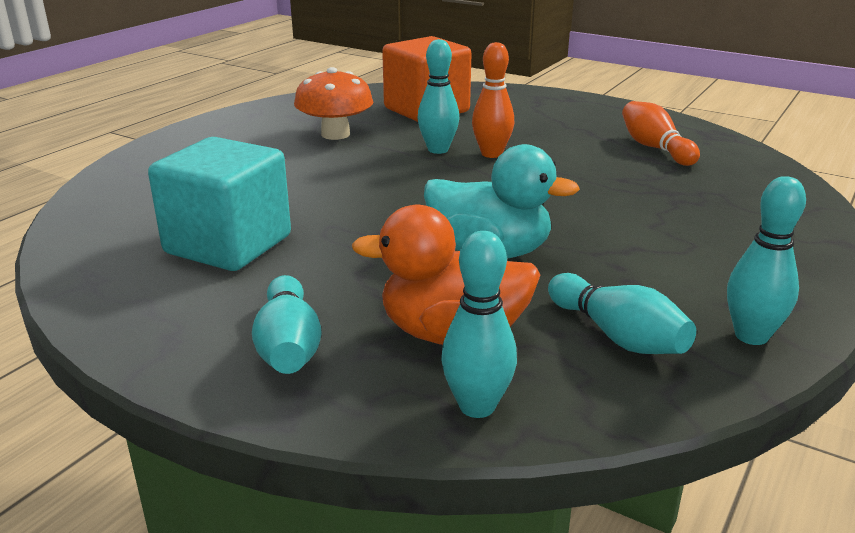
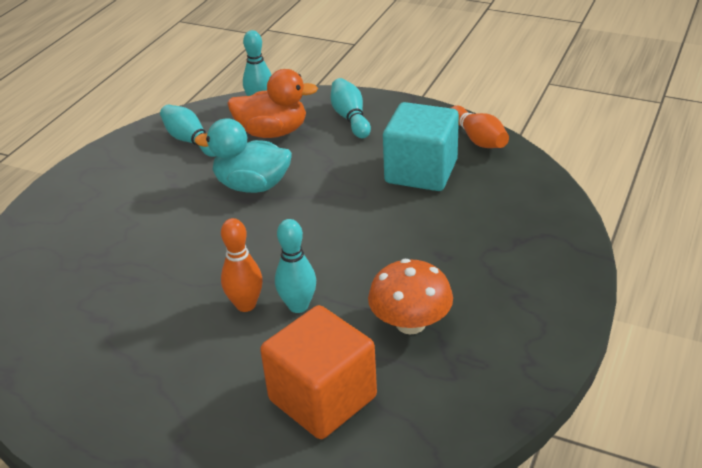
camera: 175 degrees right, 10 degrees up
orange bowling pin [622,101,700,166] -> orange bowling pin moved to [451,106,509,148]
turquoise bowling pin [727,176,806,345] -> none

